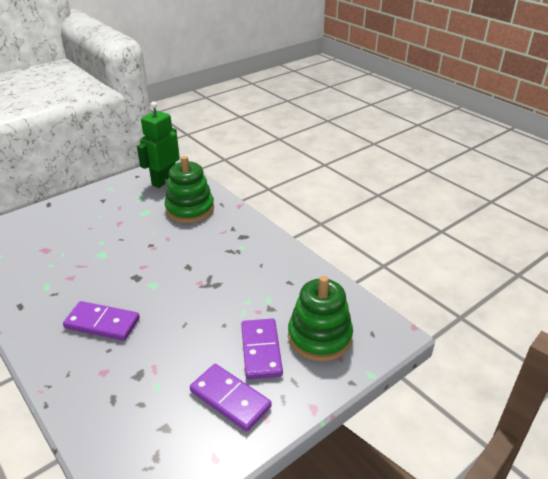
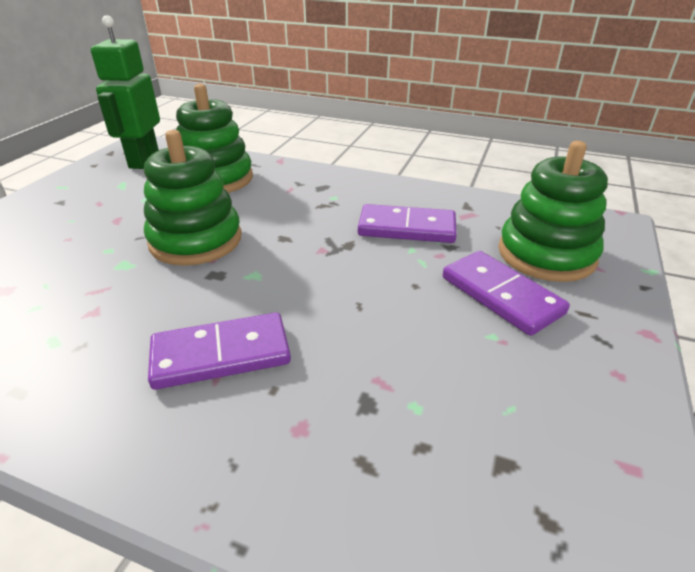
camera: 30 degrees left, 0 degrees up
purple domino [190,364,272,432] -> purple domino moved to [358,204,457,243]
none -> green stacking toy [144,130,241,266]

